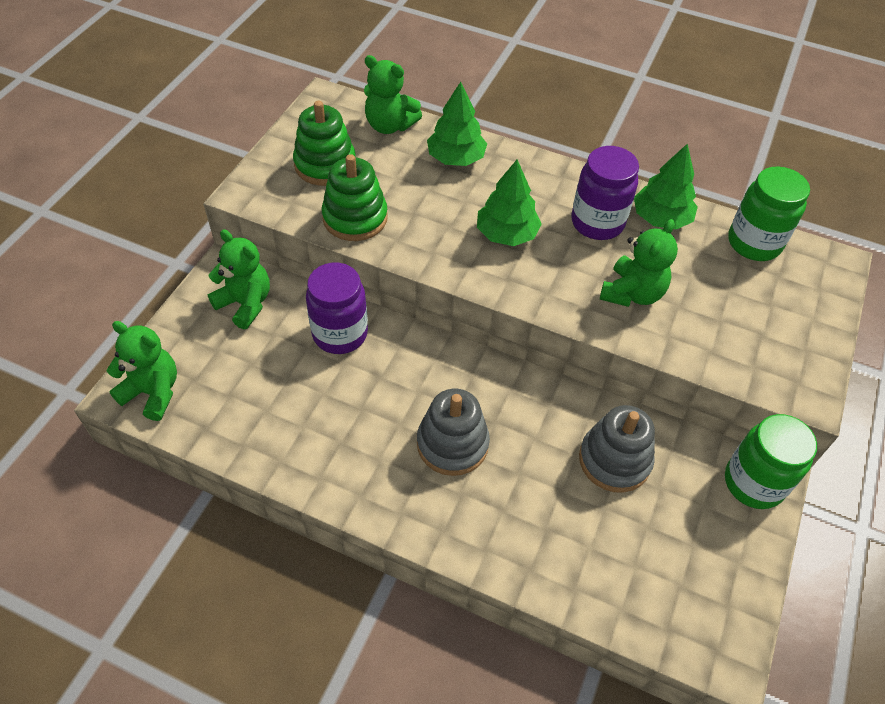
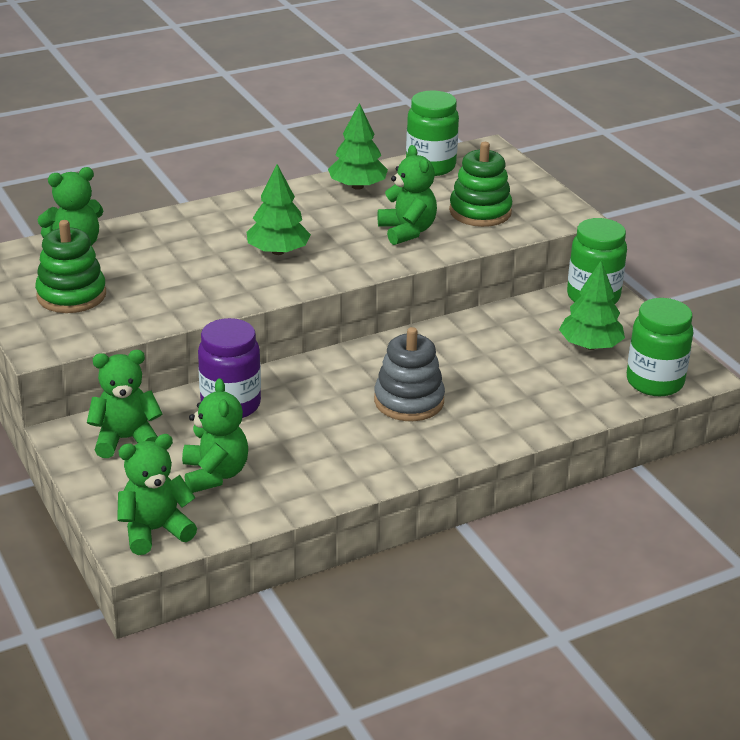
camera: 50 degrees left, 20 degrees down
green stacking toy [322,154,388,241] -> green stacking toy moved to [449,142,512,227]
green tree [427,82,487,166] -> green tree moved to [559,261,625,350]
purple jar [572,146,639,240] -> none
grey stacking toy [579,405,655,493] -> none
none -> green teddy bear [182,378,248,493]
none -> green jar [627,298,693,396]

